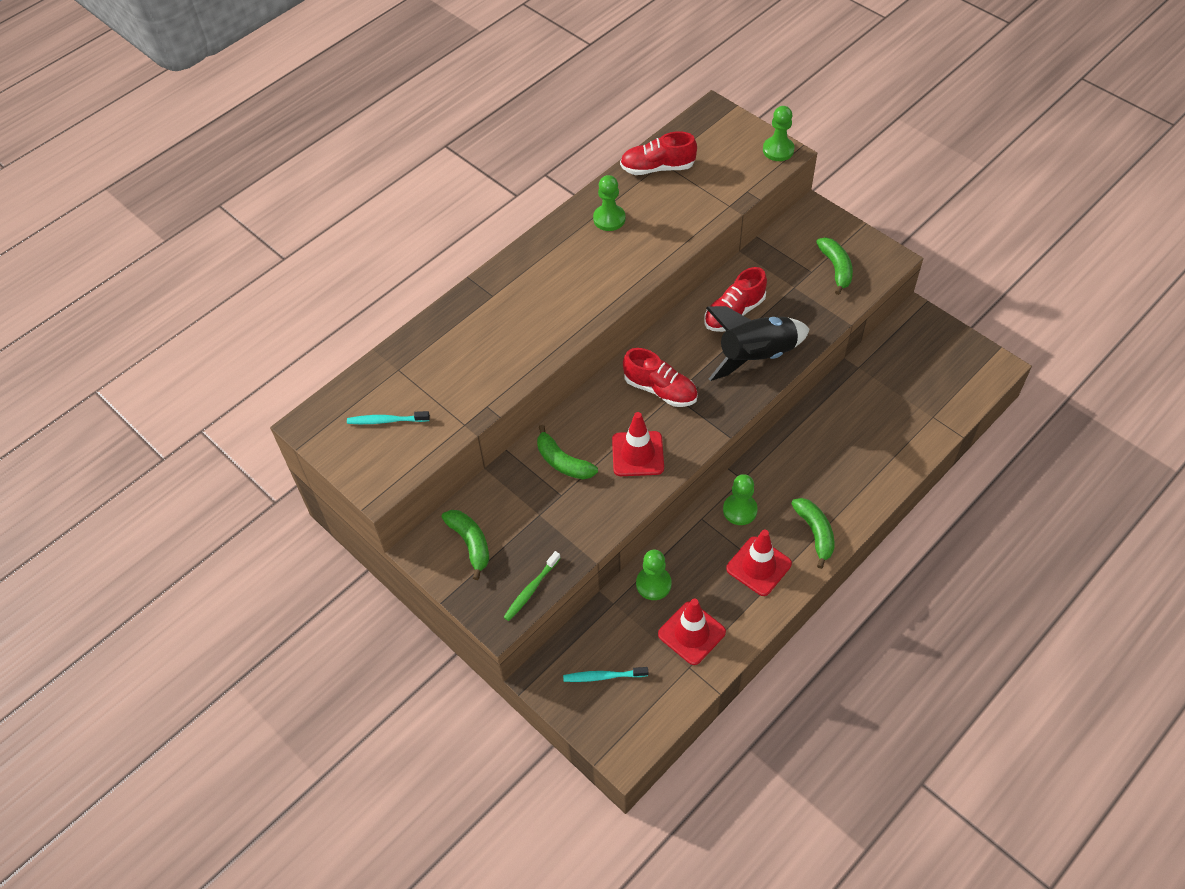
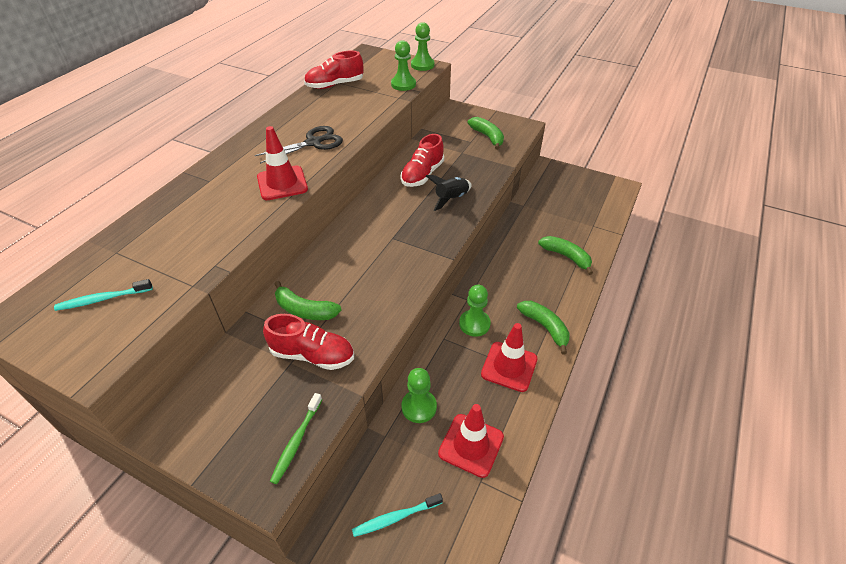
camera: 20 degrees left, 10 degrees down
green banana [442,510,489,580] -> green banana moved to [538,236,593,275]
green pawn [593,175,625,231] -> green pawn moved to [391,40,416,91]
red traffic cone [612,412,664,476] -> red traffic cone moved to [257,126,308,200]
red shoe [623,348,698,407] -> red shoe moved to [263,314,354,370]
black rocket [706,306,810,381] -> black rocket [426,175,472,211], size x0.56
none -> black scissors [255,126,343,164]

